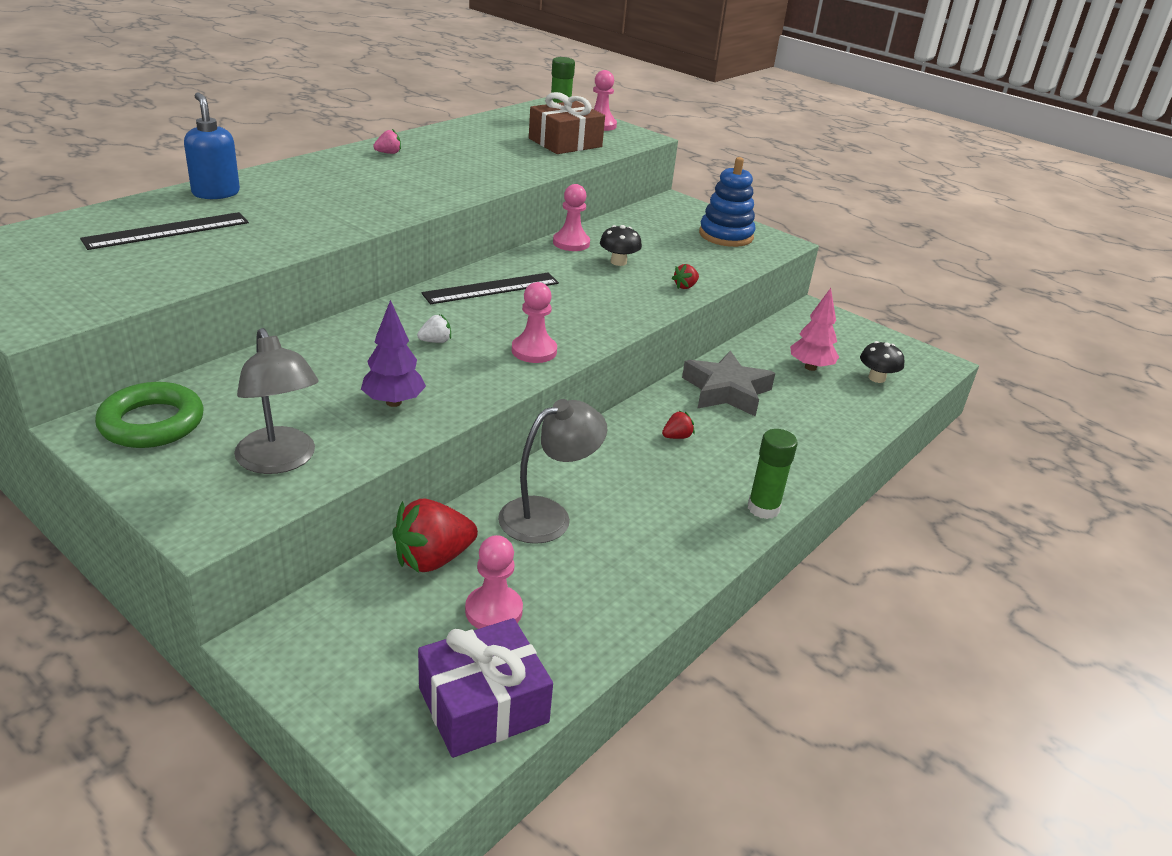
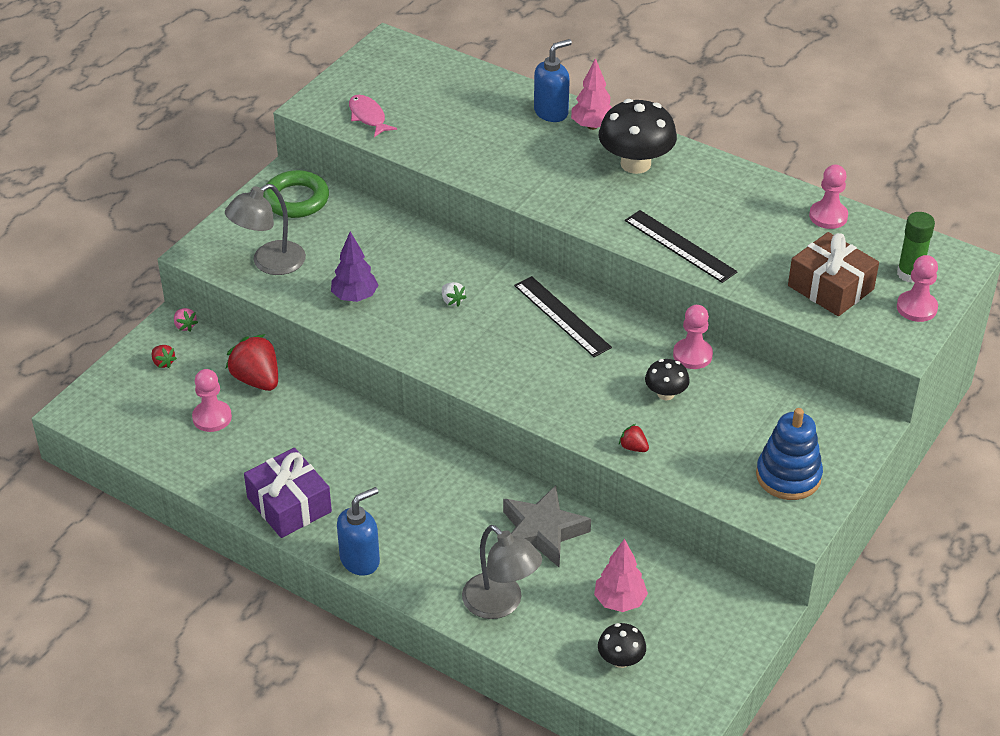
camera: 85 degrees right, 10 degrees up
black ruler [80,212,249,250] -> black ruler moved to [625,210,737,283]
pink strawberry [373,129,401,154] -> pink strawberry moved to [174,308,198,331]
purple gift [418,618,553,758] -> purple gift moved to [244,448,332,538]
grey lamp [498,399,607,544] -> grey lamp moved to [462,525,542,619]
pink pawn [512,282,557,363] -> pink pawn moved to [809,165,848,229]
red strawberry [662,411,695,439] -> red strawberry moved to [152,345,177,368]
green glue stick [748,429,798,519] -> blue soap dispenser [337,487,380,576]
none -> pink fish [349,95,397,137]
none -> pink tree [571,58,612,130]
none -> black mushroom [599,99,677,174]

